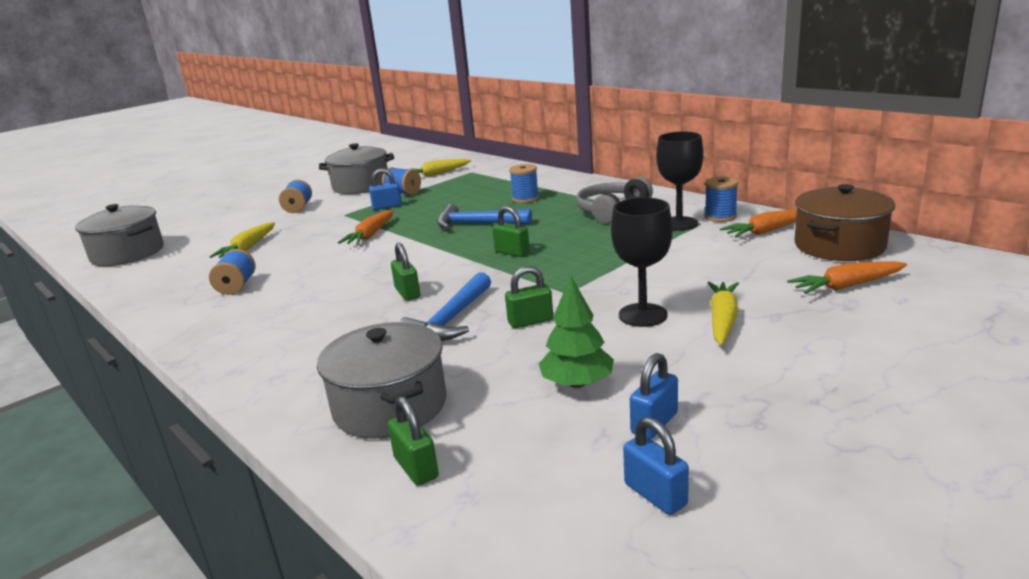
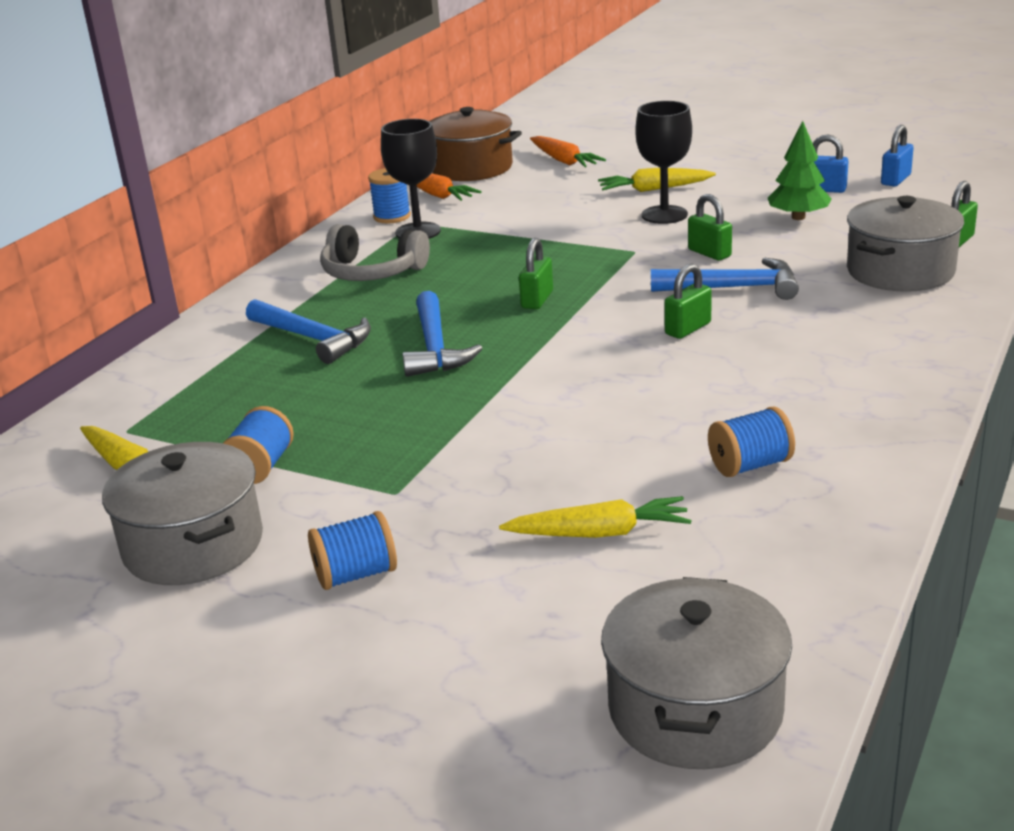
camera: 110 degrees left, 5 degrees up
orange carrot [338,210,394,245] -> none
blue padlock [369,168,402,210] -> none
blue spool [509,164,539,203] -> blue hammer [246,299,371,364]

